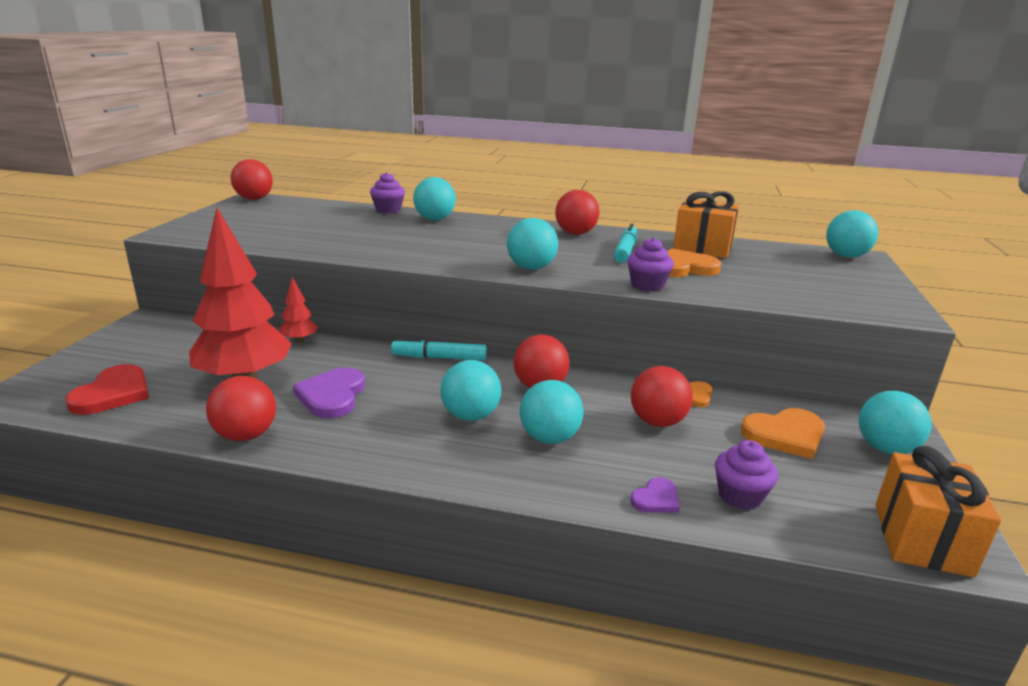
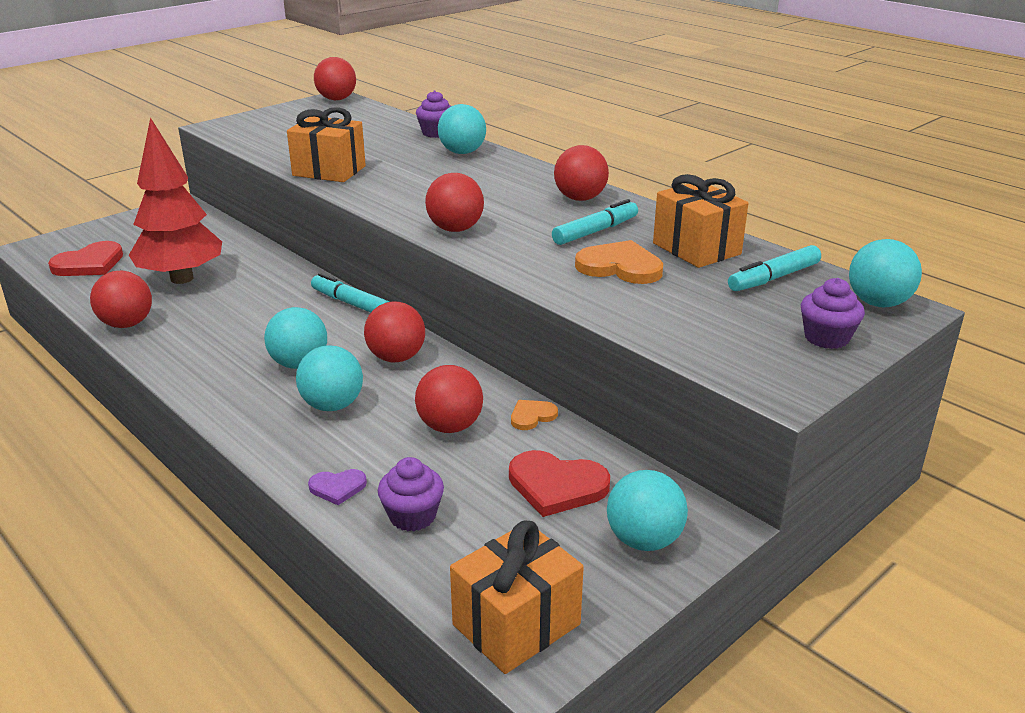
camera: 35 degrees right, 5 degrees up
red tree [280,277,318,343] -> none
purple heart [293,368,365,418] -> none
turquoise ball [507,218,558,270] -> red ball [425,173,484,232]
purple cupcake [627,237,674,292] -> purple cupcake moved to [801,278,865,349]
orange heart [741,408,825,459] -> red heart [509,450,610,517]
none -> orange gift [287,107,366,182]
none -> turquoise marker [728,245,821,291]

